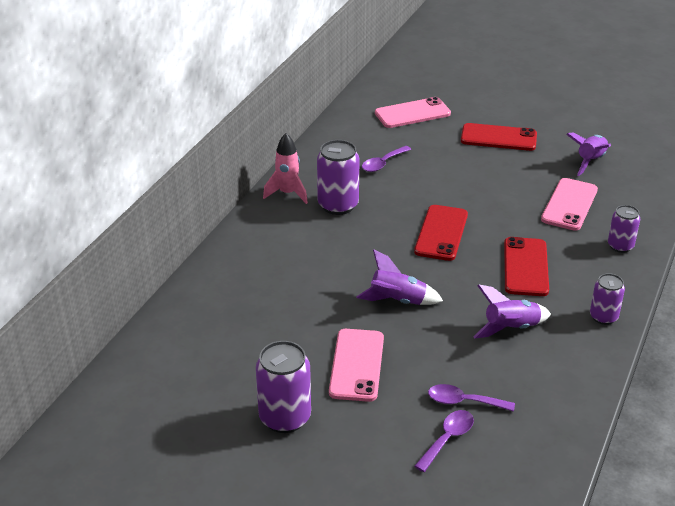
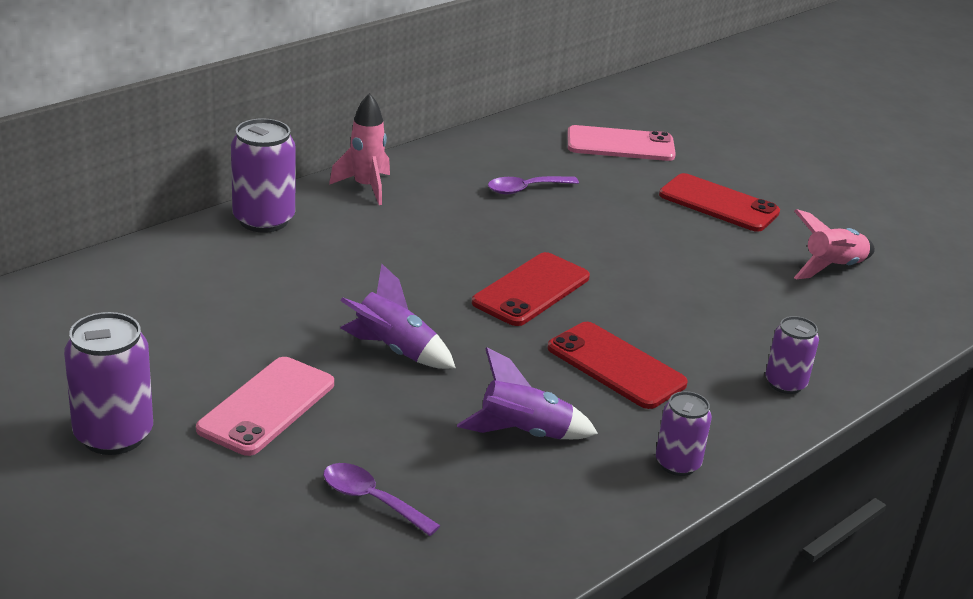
camera: 20 degrees right, 5 degrees down
purple can [317,140,360,215] -> purple can moved to [231,119,296,233]
purple spoon [414,410,474,472] -> none
red phone [504,237,549,296] -> red phone turned 75 degrees counterclockwise [547,322,688,409]
pink phone [541,178,598,231] -> none
purple rocket [566,133,611,176] -> pink rocket [794,209,875,279]

